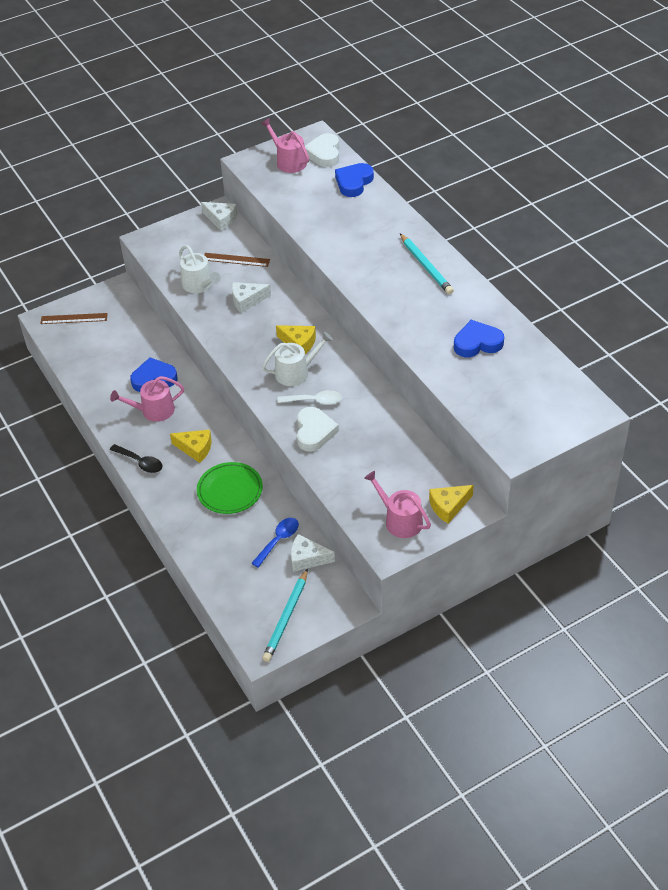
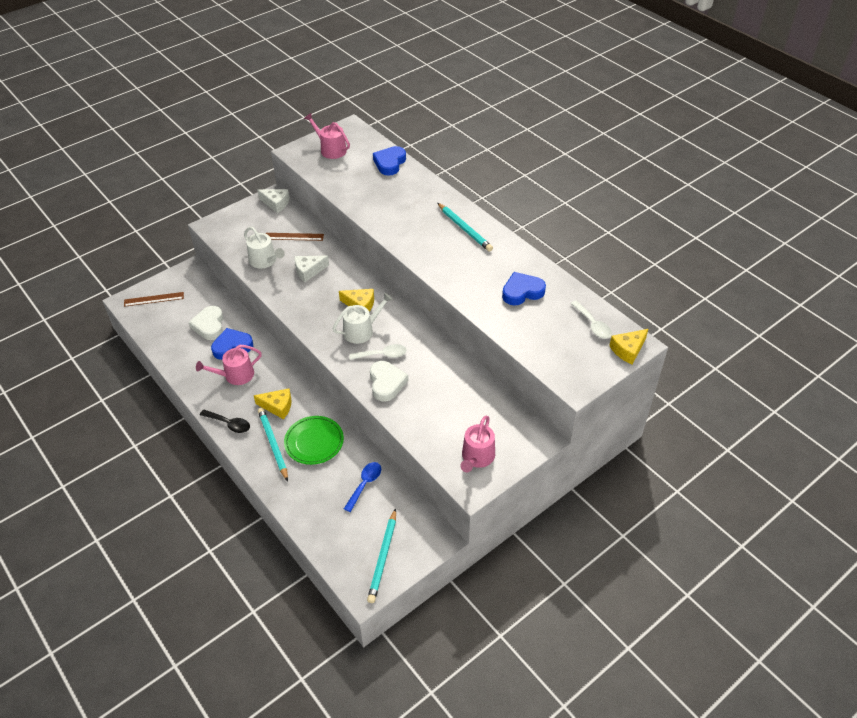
camera: 10 degrees left, 0 degrees up
white cheese [291,534,335,572] -> none
white heart [305,133,339,167] -> white heart moved to [189,306,223,340]
pink watering can [364,471,431,538] -> pink watering can turned 105 degrees counterclockwise [460,416,495,472]
yellow cheese [429,485,474,524] -> yellow cheese moved to [609,329,648,365]
none -> turquoise pencil [258,408,288,481]
none -> white spoon [570,300,612,339]

